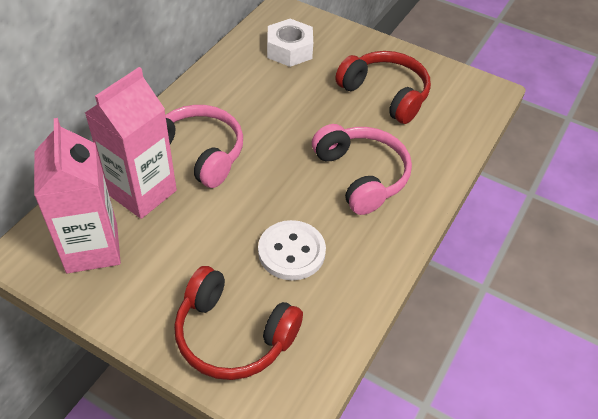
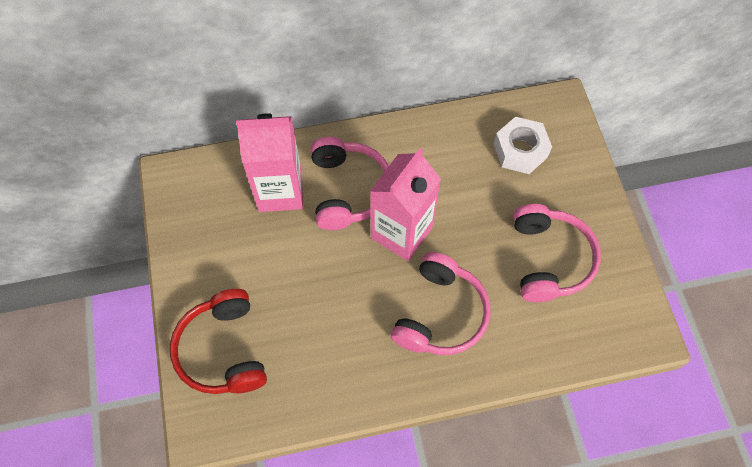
camera: 50 degrees right, 15 degrees up
pink carton [34,118,121,273] -> pink carton moved to [370,148,441,261]
white button [258,220,326,280] -> none
red headphones [335,51,431,124] -> pink headphones [513,204,601,302]

